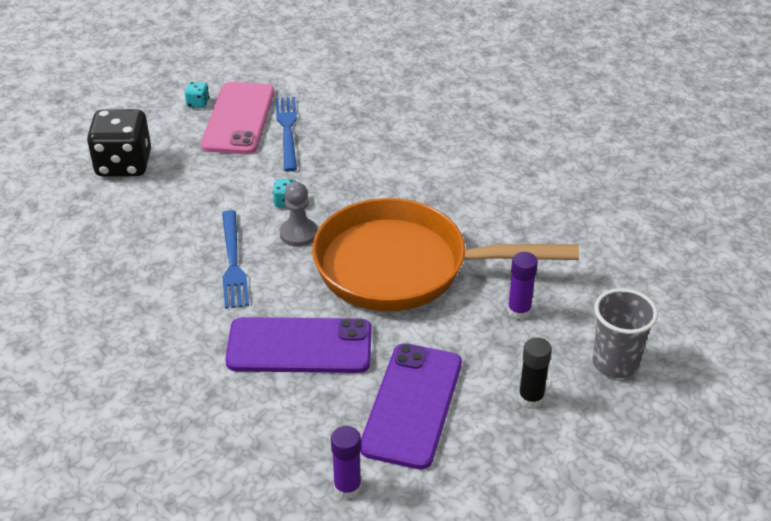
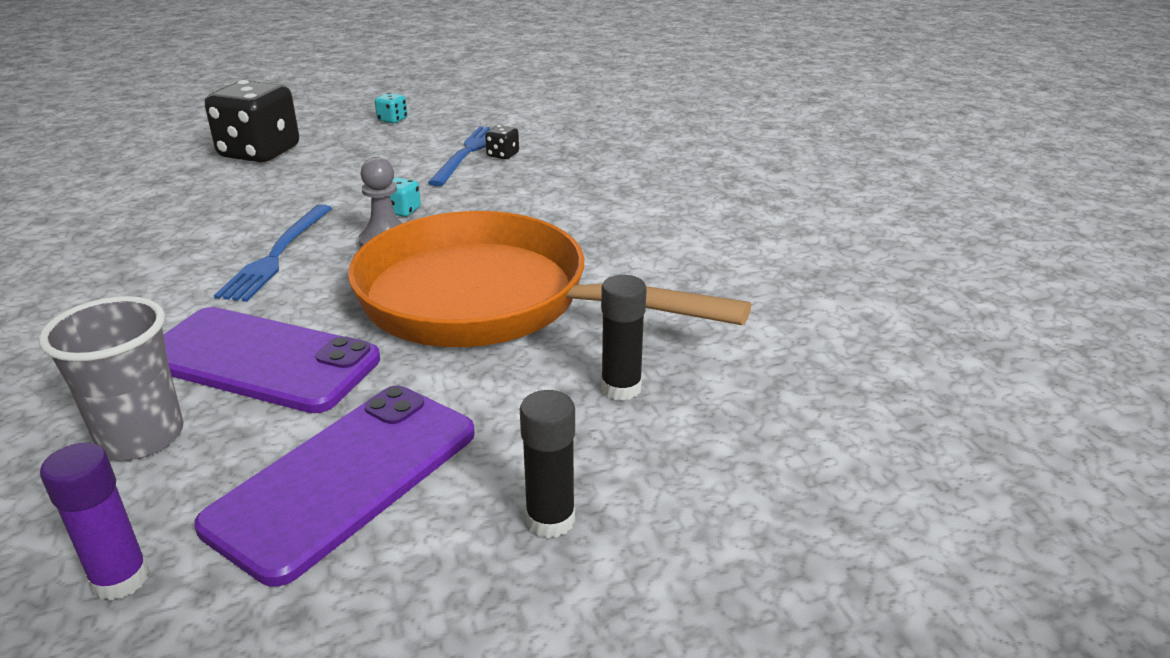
camera: 20 degrees right, 10 degrees down
pink phone [201,82,274,154] -> none
purple glue stick [507,252,538,320] -> black glue stick [601,275,647,401]
grey cup [593,288,658,378] -> grey cup moved to [39,296,184,460]
none -> black dice [485,125,519,159]

